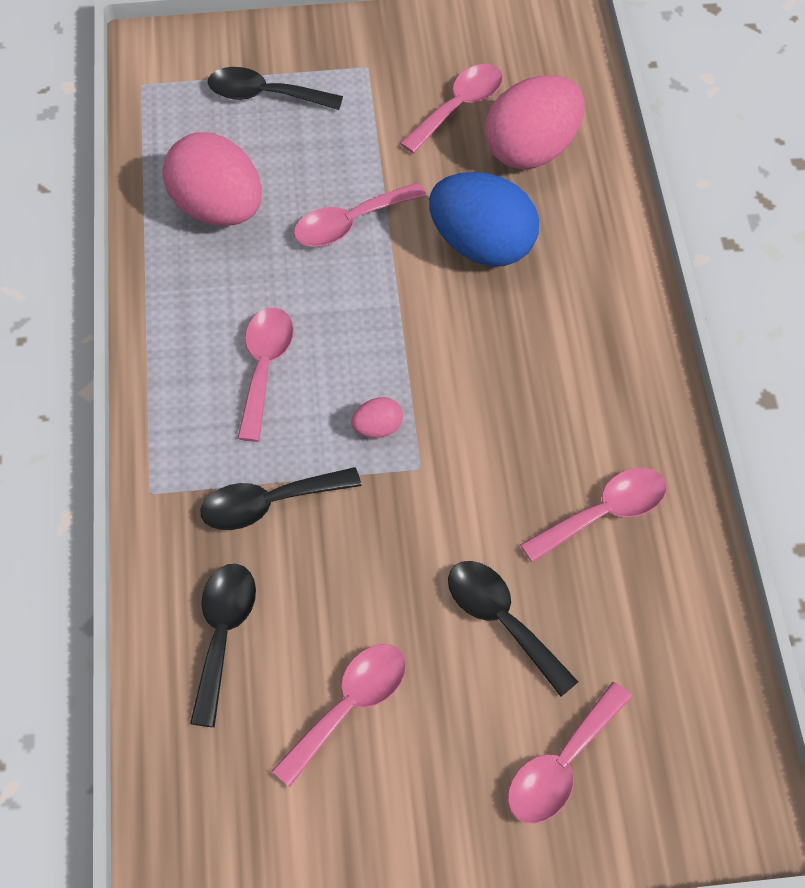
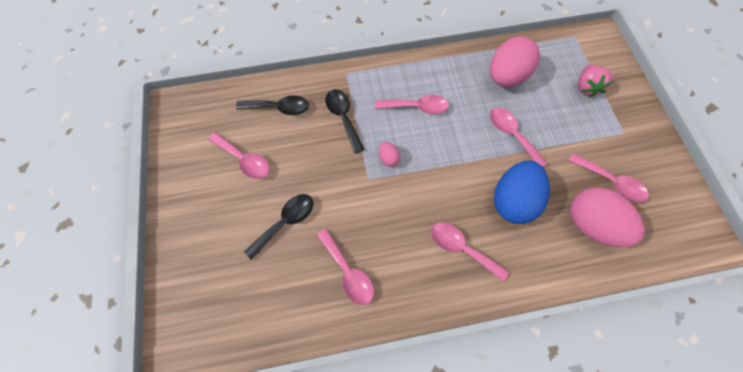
camera: 85 degrees right, 10 degrees up
black spoon [208,67,343,110] -> pink strawberry [578,65,613,97]
pink spoon [508,682,632,824] -> pink spoon moved to [431,222,509,282]

